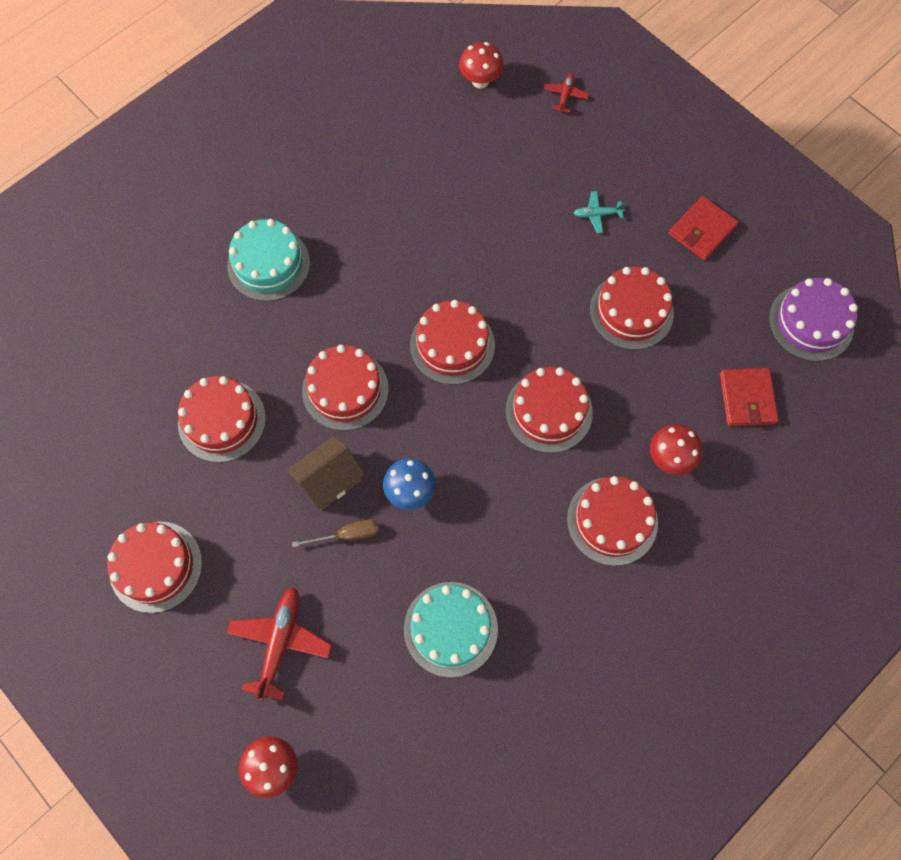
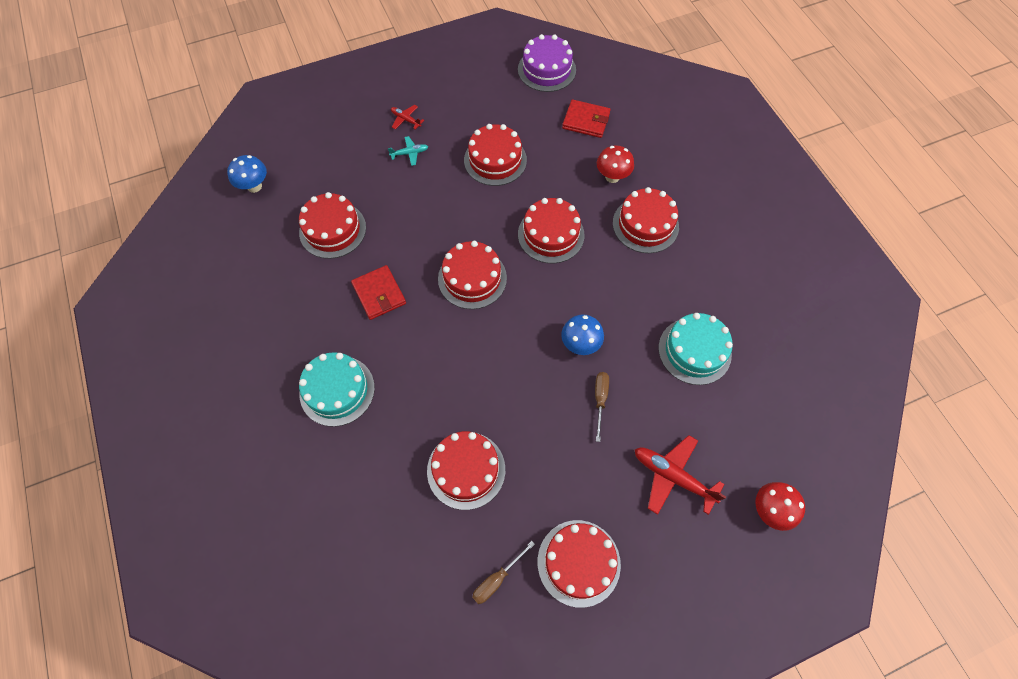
camera: 70 degrees left, 5 degrees down
brown house [287,436,365,511] -> none
red cake [302,345,389,431] -> red cake moved to [299,192,366,259]
red mushroom [459,42,504,89] -> blue mushroom [227,155,267,193]
red plane [544,73,589,113] -> red plane moved to [391,105,424,129]
turquoise plane [573,191,626,233] -> turquoise plane turned 120 degrees counterclockwise [388,136,428,166]
red wallet [669,196,739,261] -> red wallet moved to [351,265,406,320]
none -> brown screwdriver [472,541,535,604]

